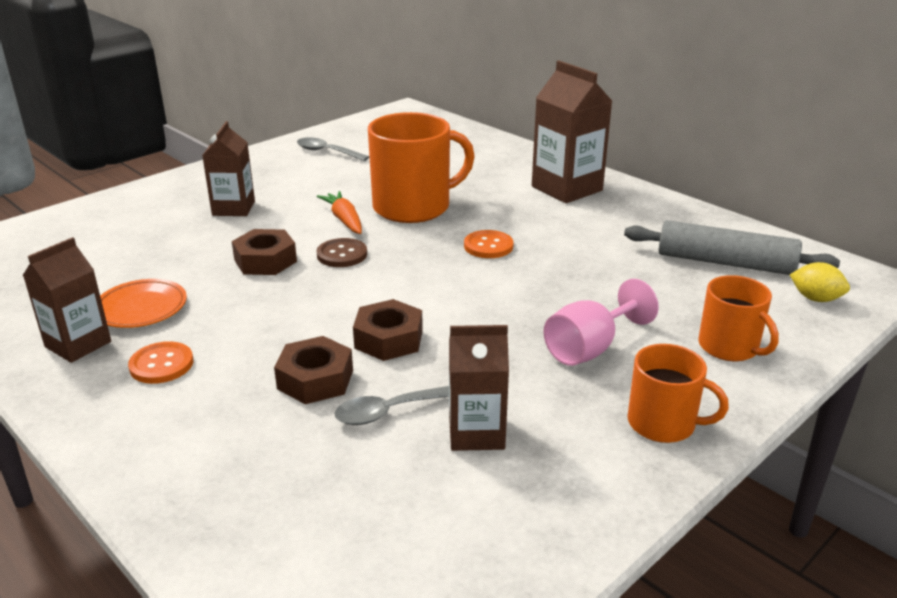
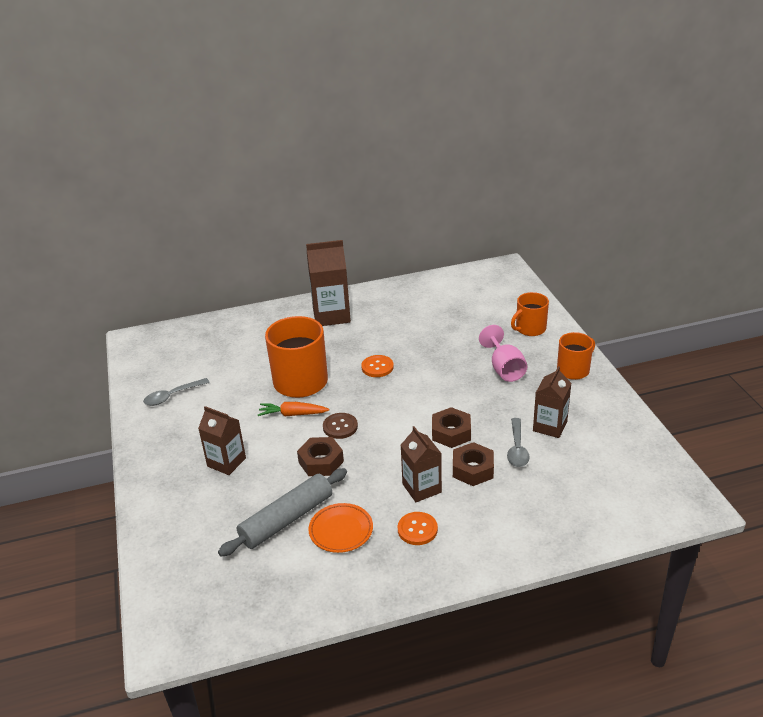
camera: 60 degrees left, 5 degrees up
brown carton [23,237,111,363] -> brown carton moved to [401,426,442,502]
grey rolling pin [624,220,840,275] -> grey rolling pin moved to [218,468,347,557]
orange mug [698,275,779,361] -> orange mug turned 150 degrees clockwise [511,292,549,336]
yellow lemon [790,262,850,302] -> none

